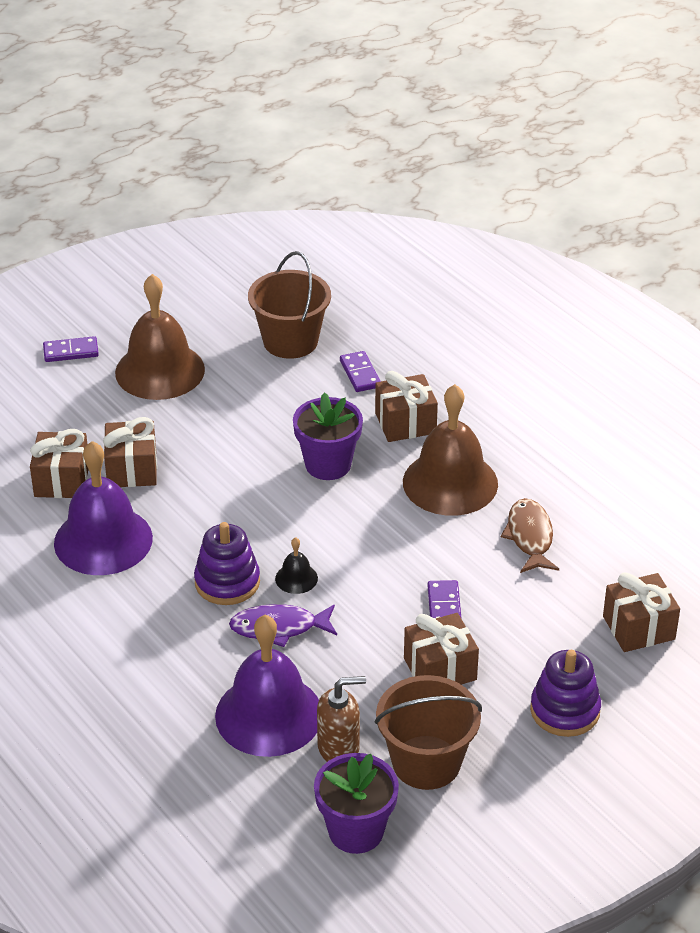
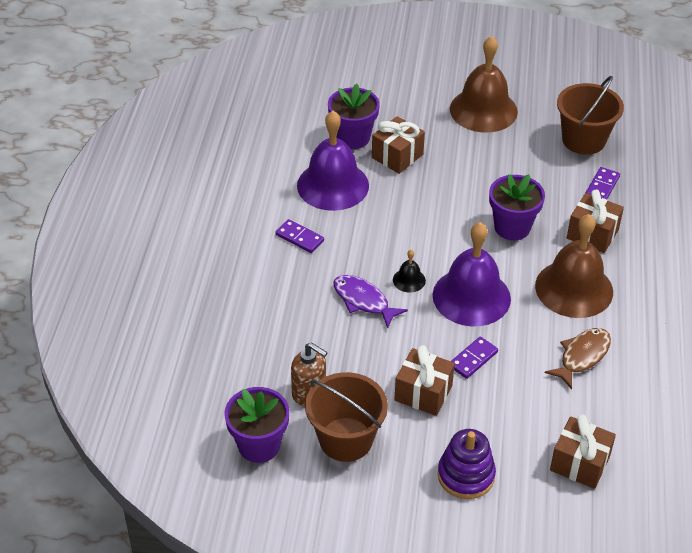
camera: 45 degrees right, 5 degrees up
brown gift [30,429,89,498] -> purple flower pot [328,83,380,149]
purple domino [43,336,99,362] -> purple domino moved to [276,219,324,253]
purple stacking toy [194,522,260,605] -> none
purple bell [215,615,319,757] -> purple bell moved to [433,222,511,326]

